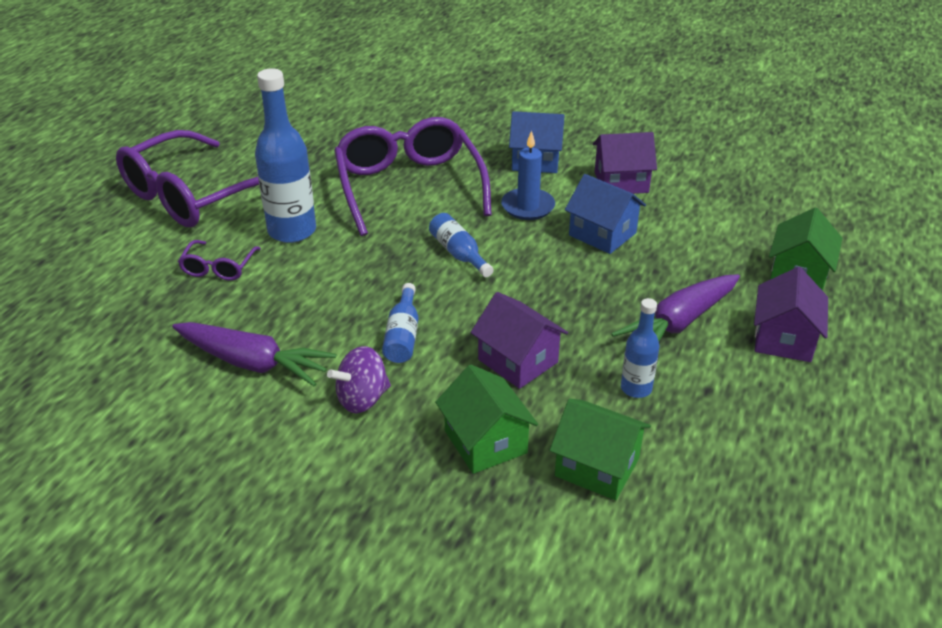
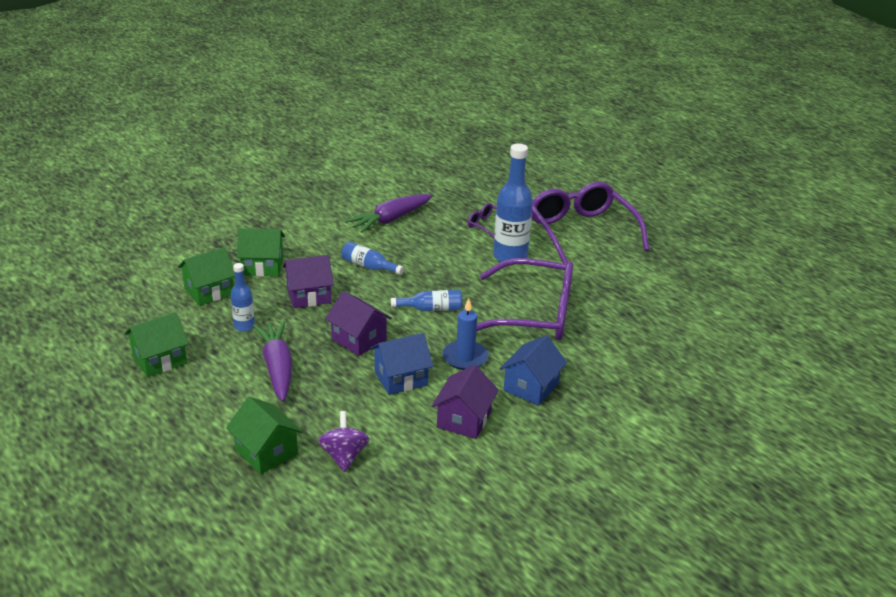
camera: 115 degrees right, 5 degrees down
purple spinning top [327,346,391,413] -> purple spinning top moved to [318,411,369,472]
purple house [754,267,828,362] -> purple house moved to [325,291,392,356]
none -> green house [124,312,189,377]

